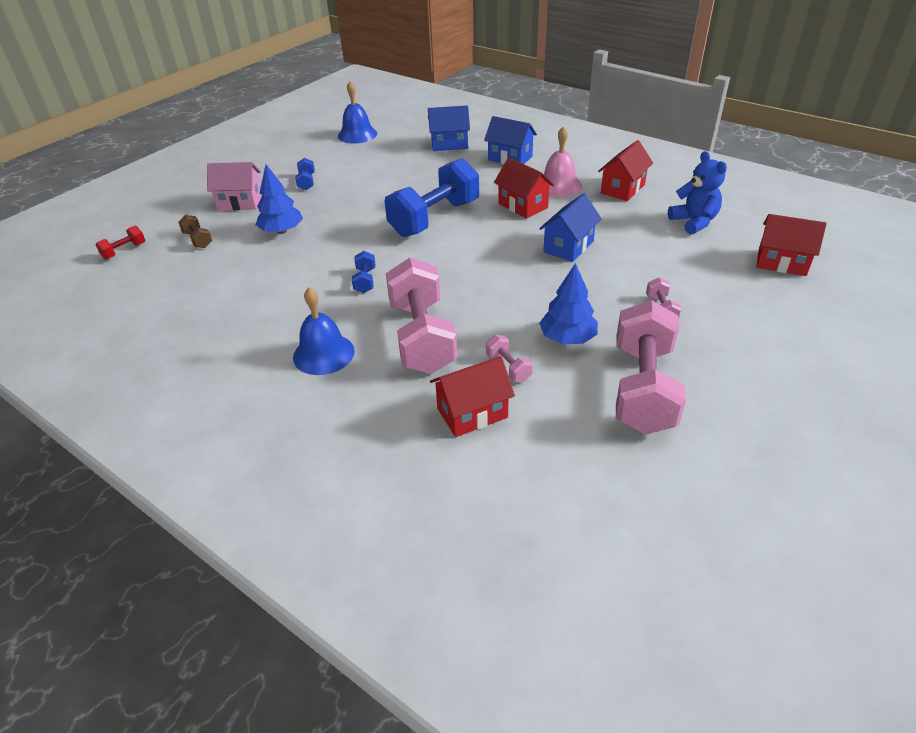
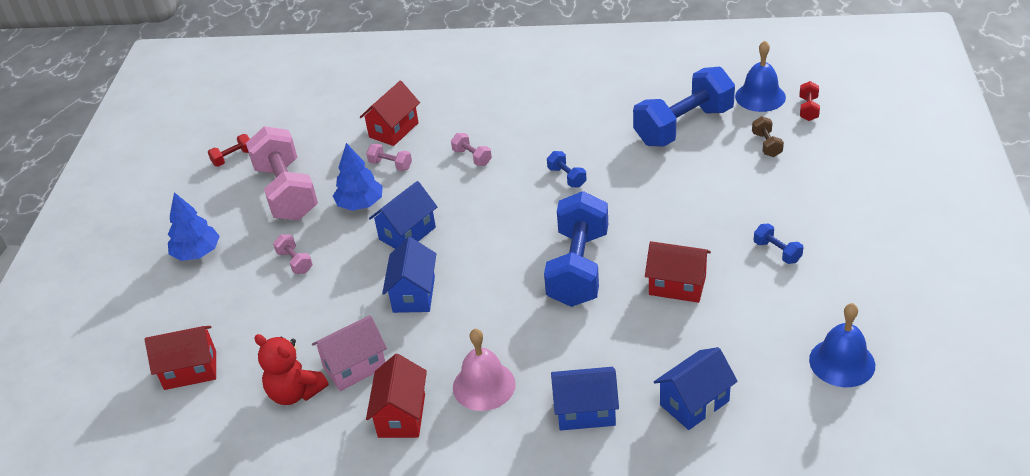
camera: 150 degrees right, 0 degrees up
brown dumbbell [178,215,212,248] -> brown dumbbell turned 60 degrees clockwise [752,116,784,157]
pink house [207,162,262,210] -> pink house moved to [312,315,387,391]
blue tree [256,164,303,234] -> blue tree moved to [168,192,220,261]
blue bell [293,287,355,375] -> blue bell moved to [735,41,786,112]
pink dumbbell [386,258,457,374] -> pink dumbbell [451,133,492,166], size x0.42
red house [494,157,554,219] -> red house moved to [645,241,711,303]
blue teddy bear [668,151,727,234] -> red teddy bear [254,334,329,405]
none -> red dumbbell [208,134,250,167]
none -> blue house [369,181,437,249]
none -> blue dumbbell [633,67,735,146]

